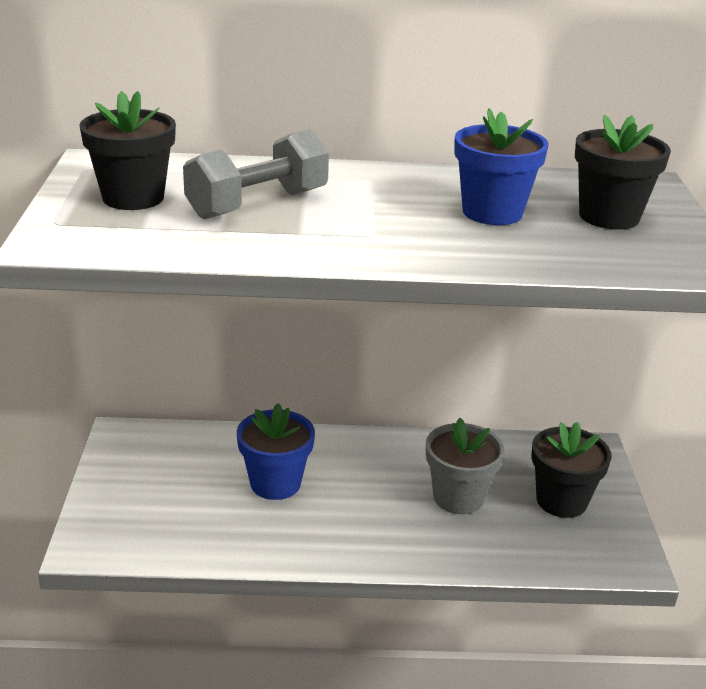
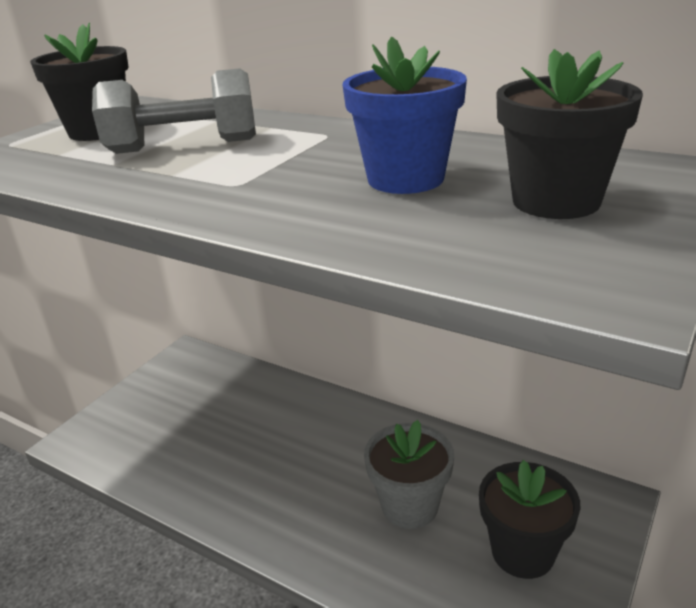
camera: 35 degrees right, 0 degrees up
blue flower pot [237,403,315,500] -> none

